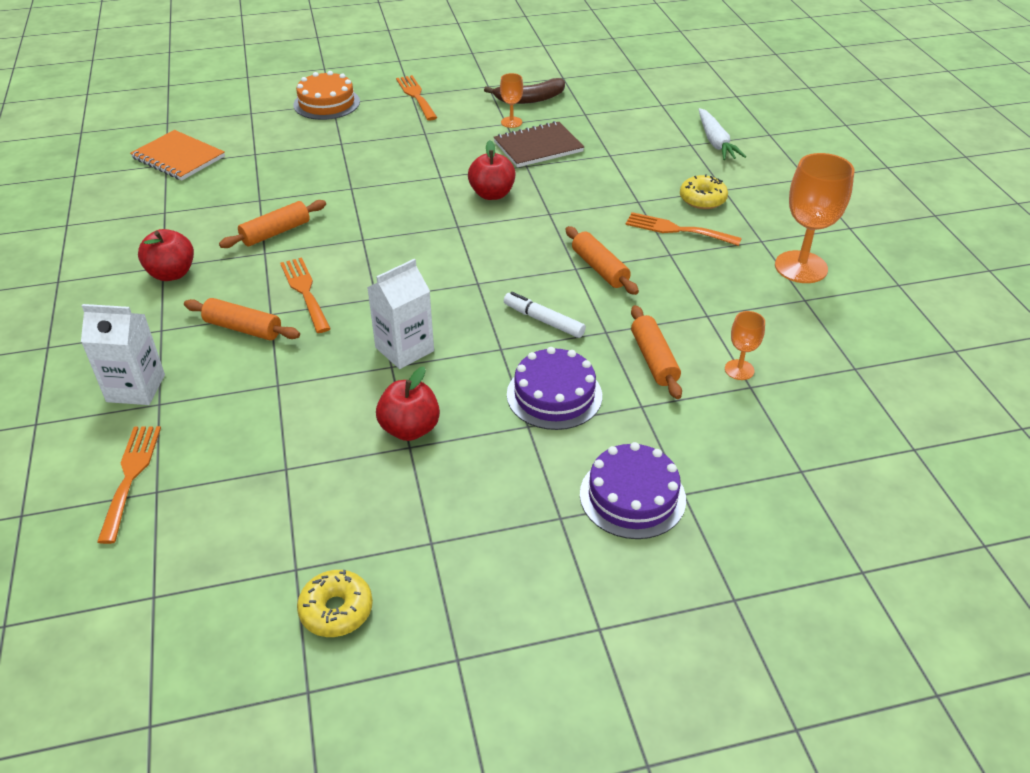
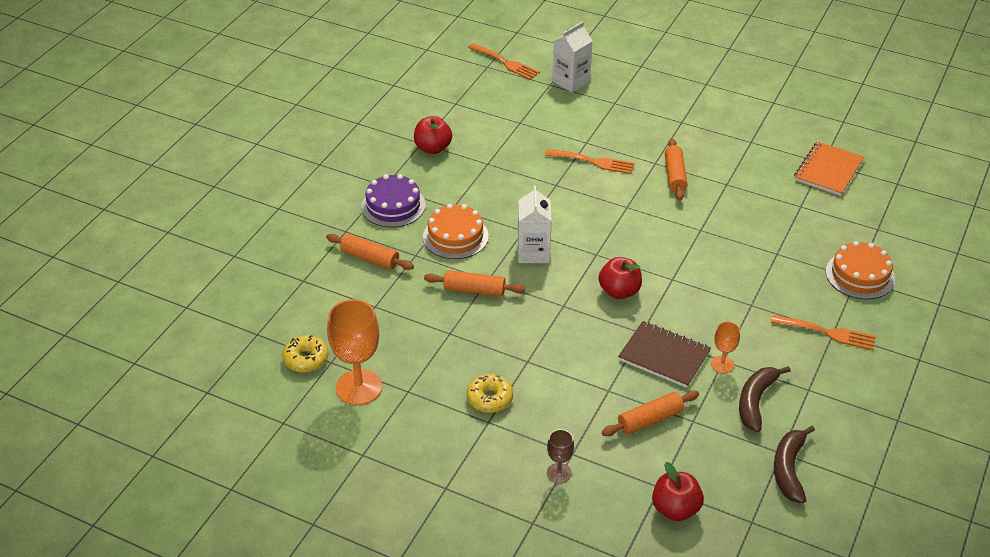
camera: 130 degrees right, 0 degrees up
orange notebook [130,130,225,180] -> orange notebook turned 45 degrees counterclockwise [794,142,864,196]
red apple [138,229,194,281] -> red apple moved to [652,462,704,521]
orange rolling pin [184,298,300,340] -> orange rolling pin moved to [602,391,699,436]
yellow donut [297,570,373,637] -> yellow donut moved to [282,335,329,372]
white carton [367,259,434,369] -> white carton moved to [518,186,551,263]
brown notebook [494,121,584,167] -> brown notebook turned 75 degrees counterclockwise [618,321,711,388]
white marker [504,292,586,338] -> orange cake [423,204,489,259]
purple cake [580,442,686,539] -> none
orange fork [626,212,742,246] -> none
white carrot [698,108,746,160] -> brown goblet [547,429,574,483]
orange goblet [725,311,765,380] -> none
none -> brown banana [774,426,815,504]

